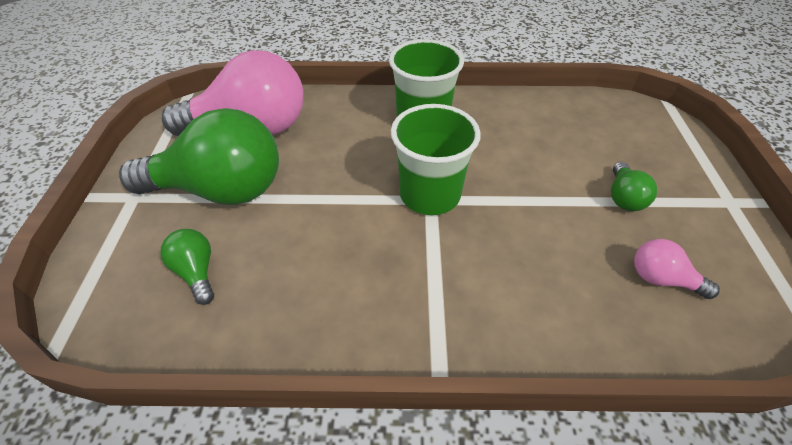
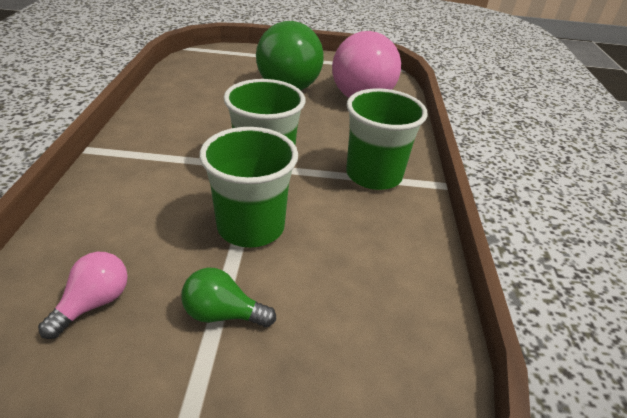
camera: 90 degrees right, 10 degrees down
green light bulb [160,229,214,305] -> none
none -> green cup [200,127,298,248]

